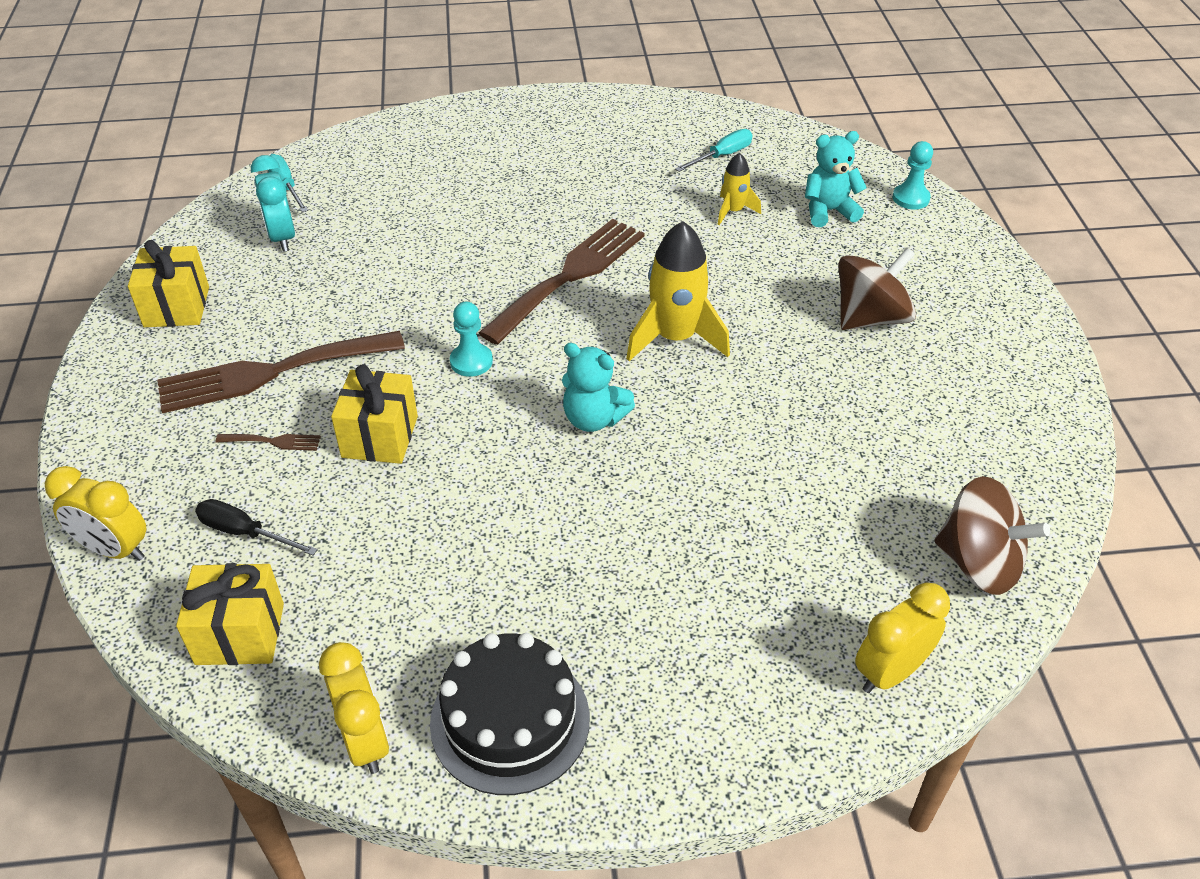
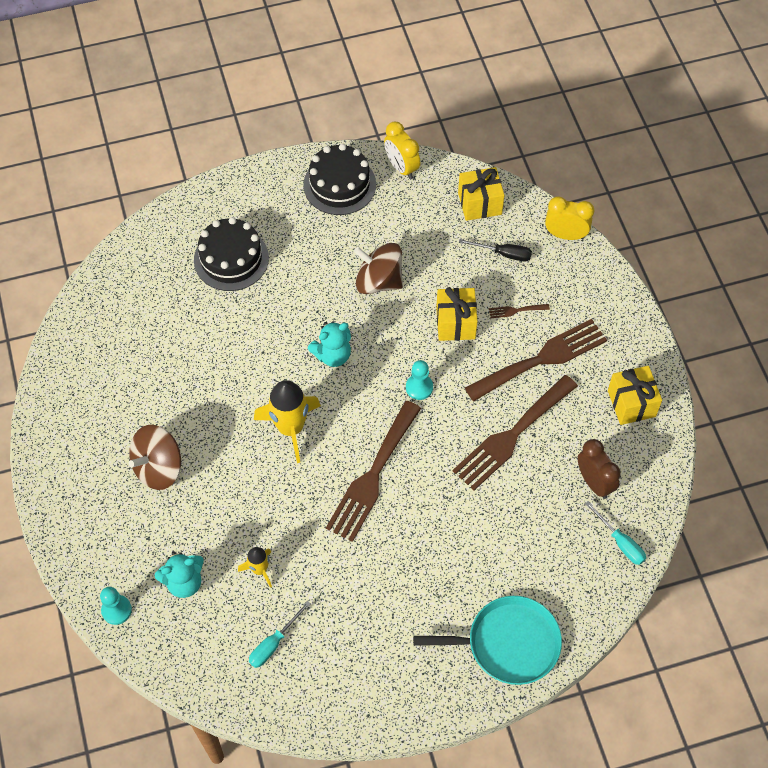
camera: 170 degrees right, 15 degrees up
turquoise clock [251,155,295,252] -> brown clock [578,439,621,499]
turquoise teddy bear [562,343,635,432] -> turquoise teddy bear turned 135 degrees clockwise [307,321,351,367]
yellow clock [855,582,950,693] -> none
brown spinning top [935,476,1050,595] -> brown spinning top moved to [354,243,403,294]
none -> black cake [194,217,269,291]
none -> turquoise pan [413,596,562,685]
none -> brown fork [453,375,578,490]

